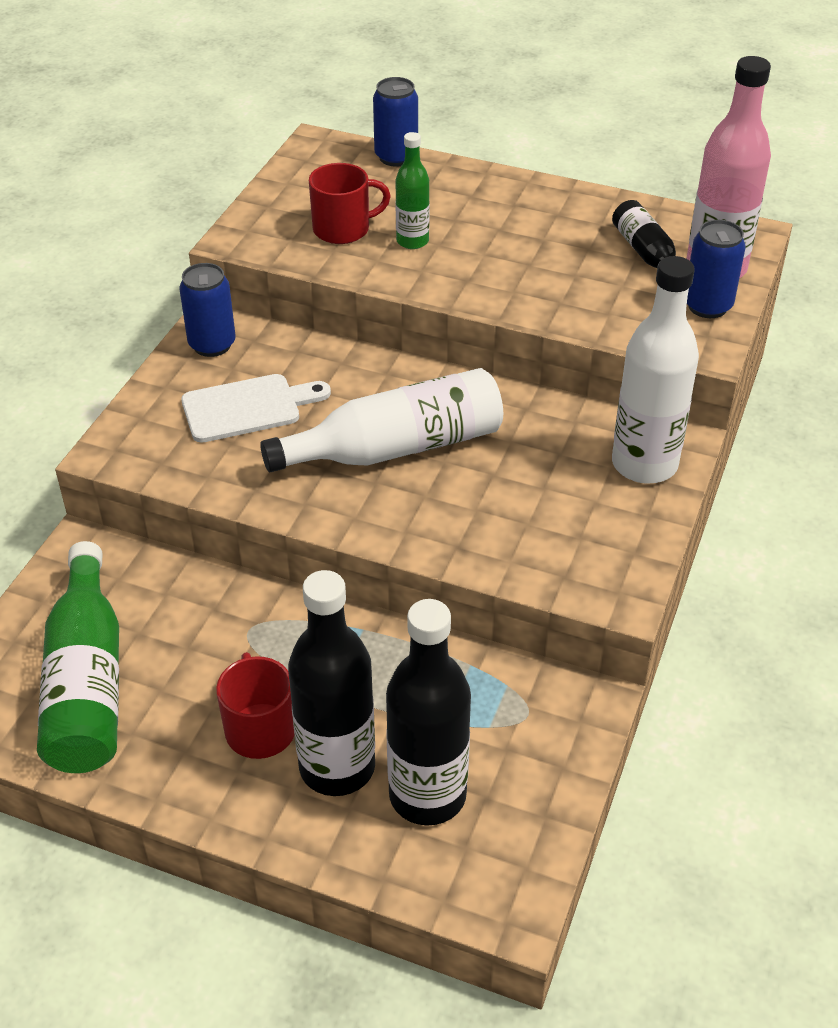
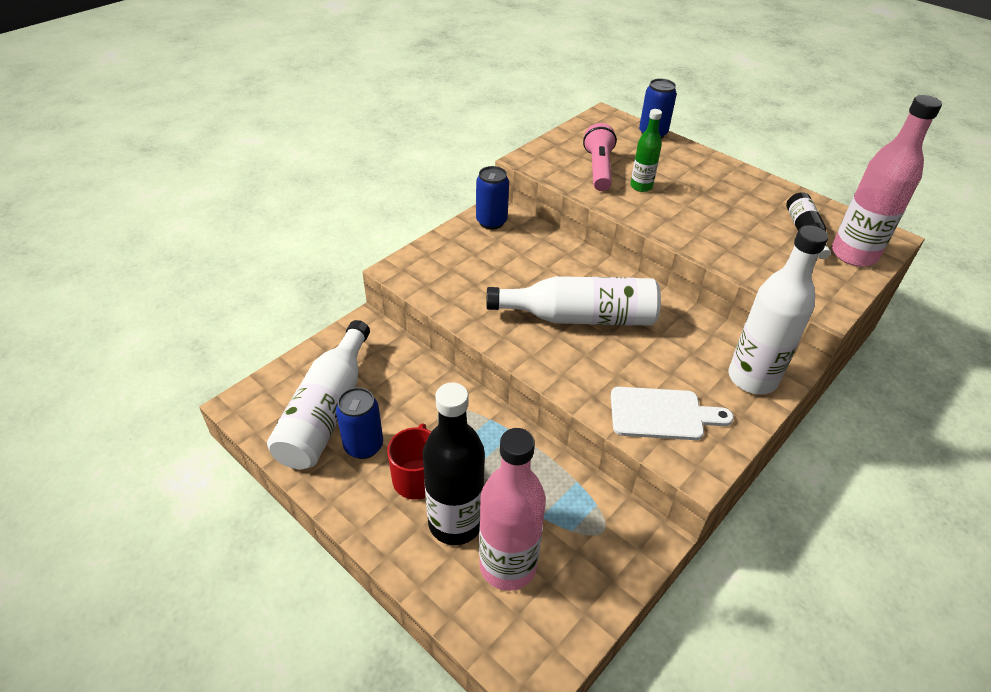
camera: 20 degrees right, 0 degrees up
green bottle [37,541,119,773] -> white bottle [267,320,370,469]
white cutting board [181,374,331,443] -> white cutting board moved to [611,387,734,440]
red mug [309,163,391,244] -> pink flashlight [583,123,617,191]
black bottle [386,599,471,825] -> pink bottle [479,428,546,591]
blue can [687,220,746,318] -> blue can moved to [336,387,383,459]

